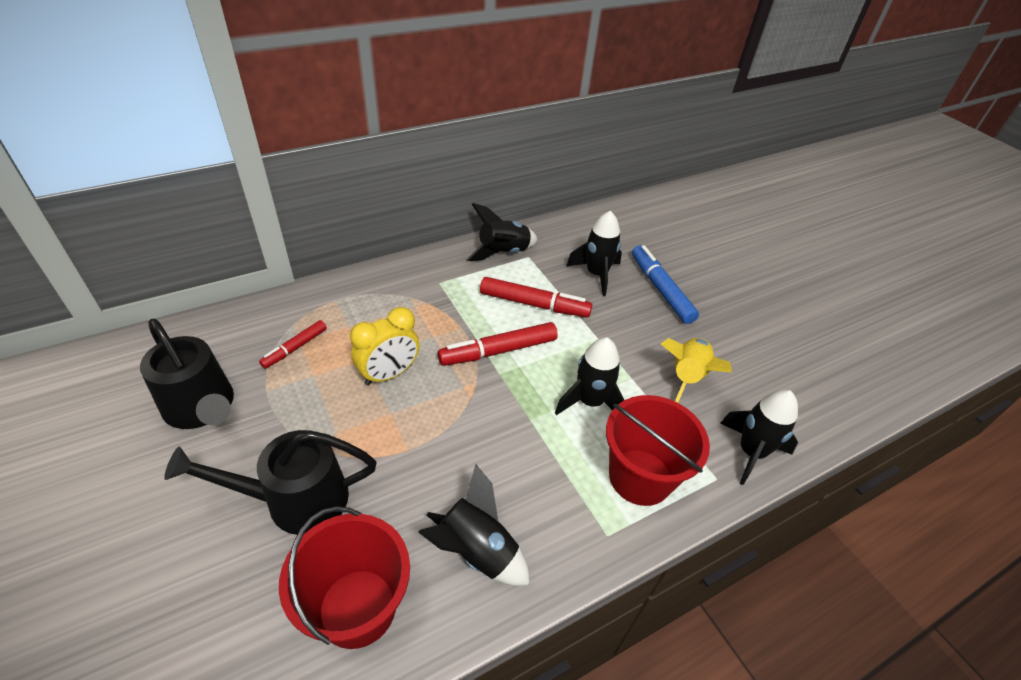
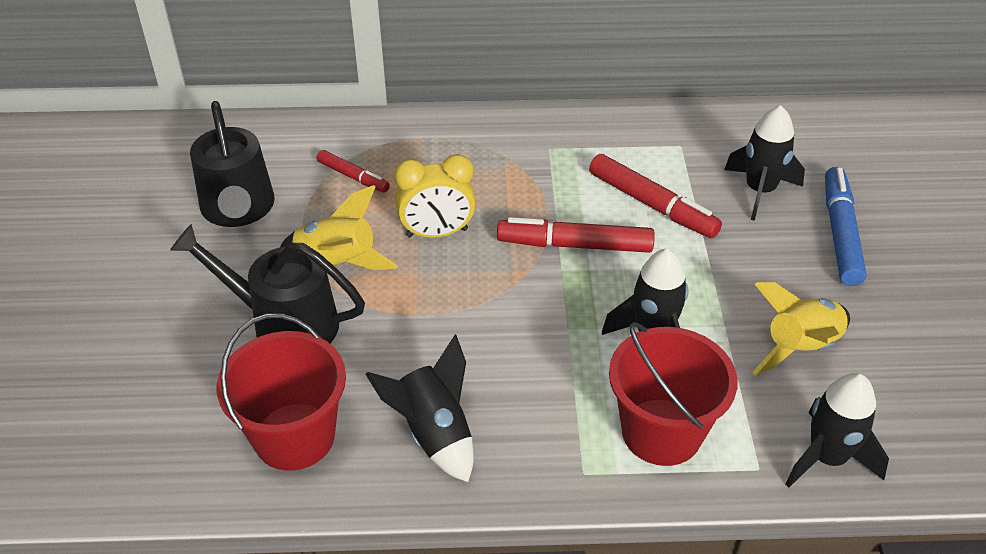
camera: 30 degrees right, 0 degrees up
red marker [259,320,327,368] -> red marker turned 120 degrees counterclockwise [317,150,390,193]
black rocket [466,203,537,261] -> none
none -> yellow rocket [280,185,398,270]

